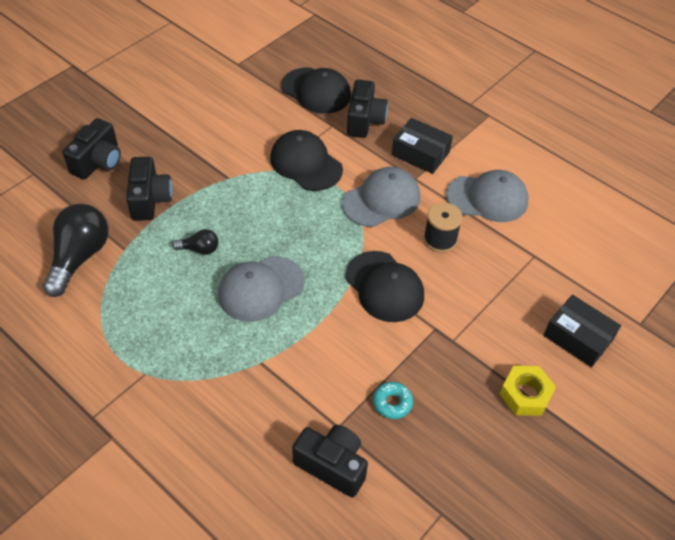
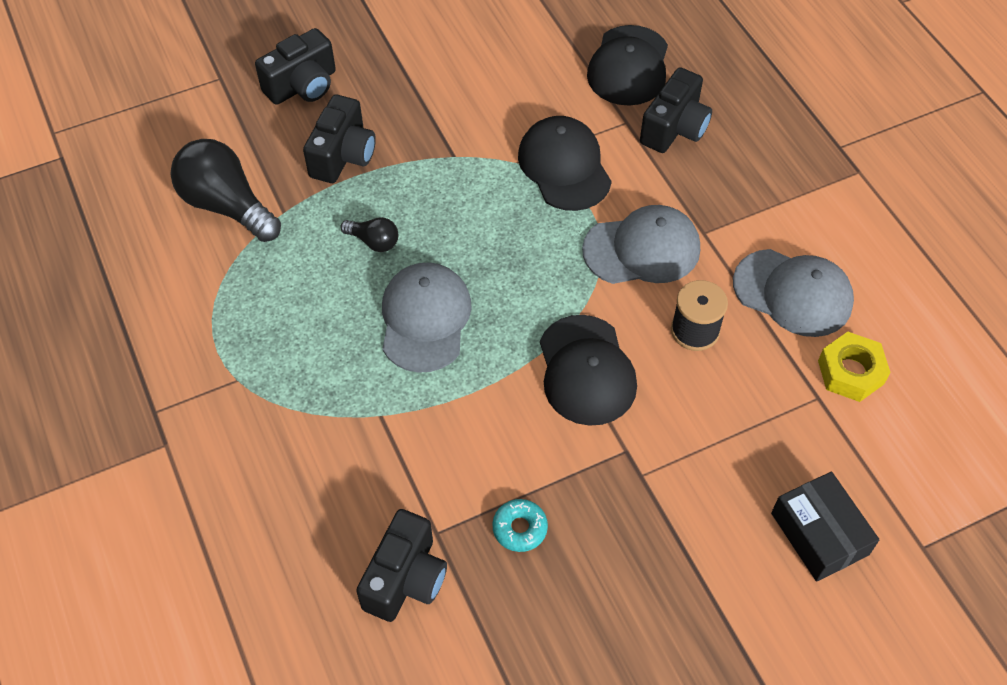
camera: 25 degrees right, 5 degrees up
black light bulb [42,204,109,297] -> black light bulb turned 90 degrees counterclockwise [171,139,281,242]
grey cap [218,256,305,322] -> grey cap turned 105 degrees clockwise [382,262,472,373]
black cap [281,68,351,114] -> black cap turned 45 degrees clockwise [587,25,668,106]
black camera [292,425,368,497] -> black camera turned 60 degrees clockwise [356,509,447,622]
black box [392,118,453,174] -> none
yellow nut [500,366,556,416] -> yellow nut moved to [818,332,891,402]

